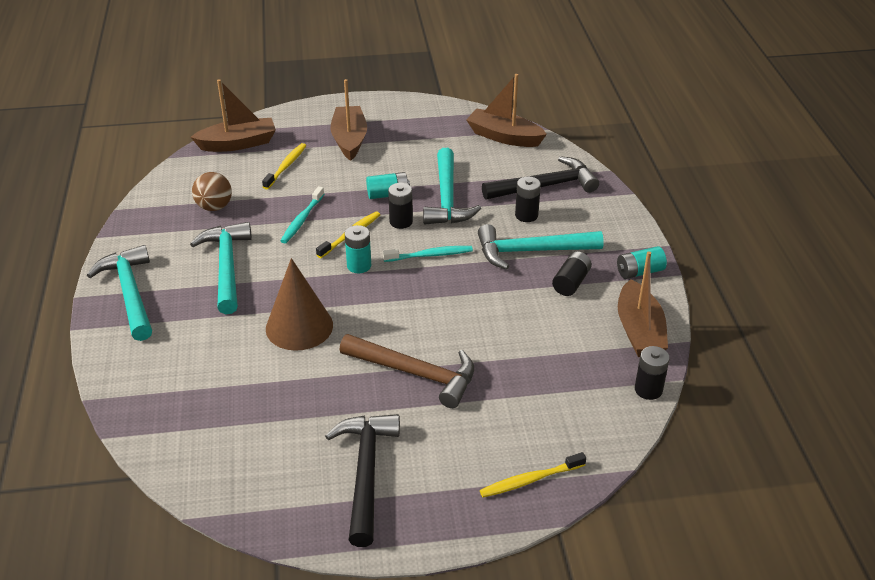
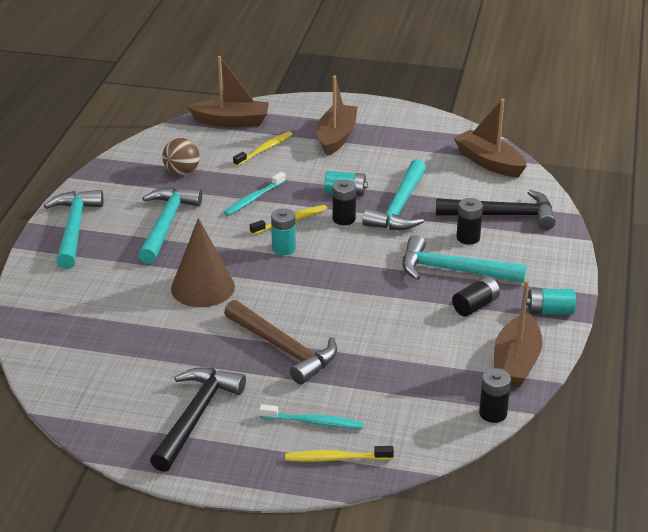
camera: 20 degrees right, 5 degrees down
turquoise toothbrush [383,246,473,262] -> turquoise toothbrush moved to [259,404,364,429]

